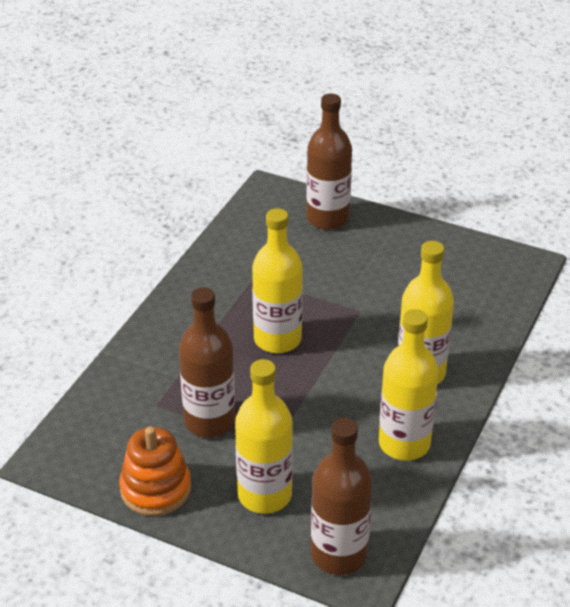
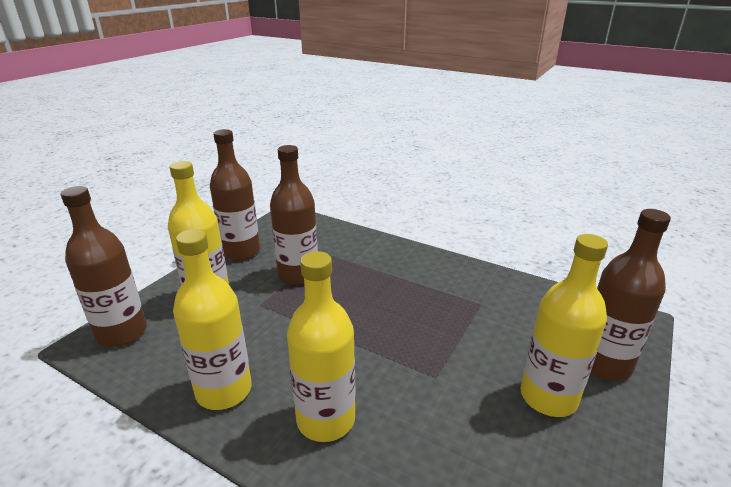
camera: 95 degrees right, 10 degrees down
orange stacking toy [119,427,191,516] -> brown bottle [210,129,260,260]
yellow bottle [252,208,303,353] -> yellow bottle moved to [521,234,608,417]

